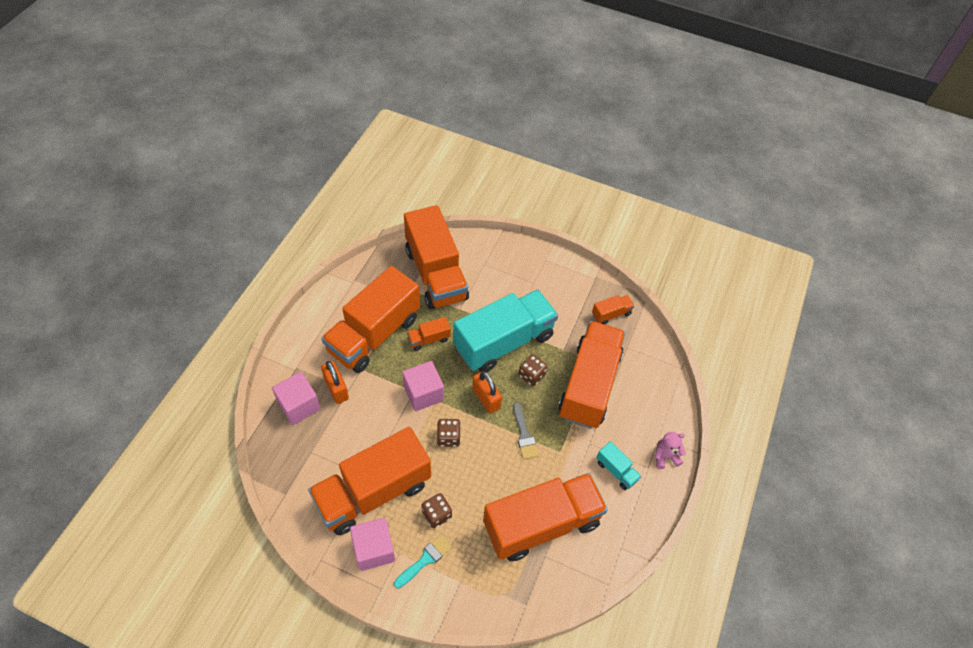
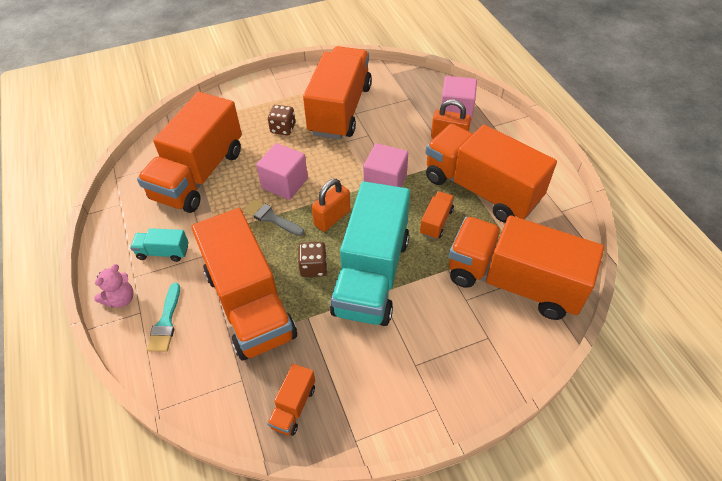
camera: 140 degrees right, 5 degrees down
orange truck [321,266,420,373] -> orange truck turned 45 degrees counterclockwise [426,124,557,223]
pink cube [350,518,395,571] -> pink cube moved to [256,143,308,200]
turquoise brush [394,534,452,589] -> turquoise brush moved to [147,283,180,352]
brown dice [437,419,461,447] -> none
orange padlock [472,371,502,414] -> orange padlock turned 60 degrees counterclockwise [312,179,350,232]

